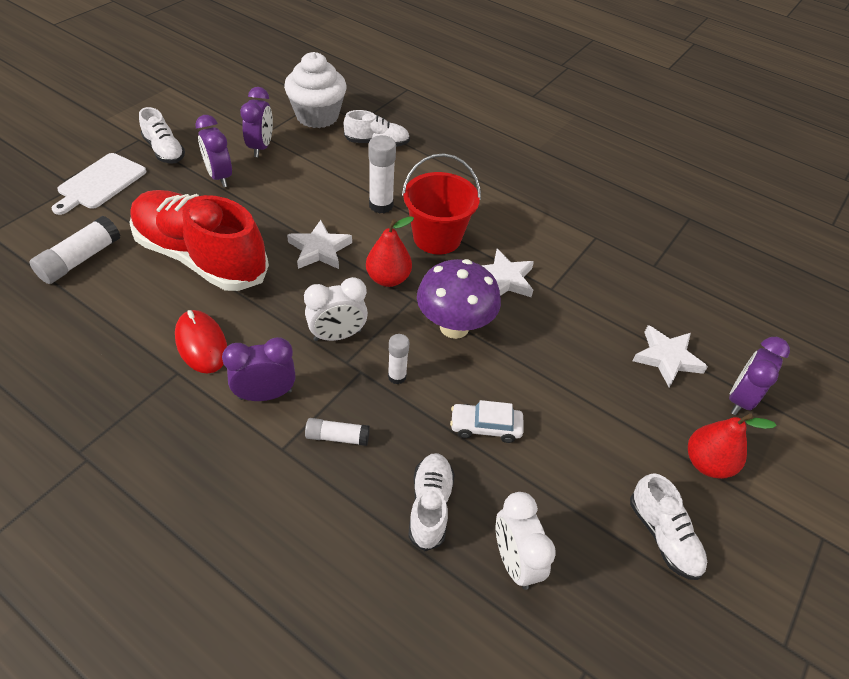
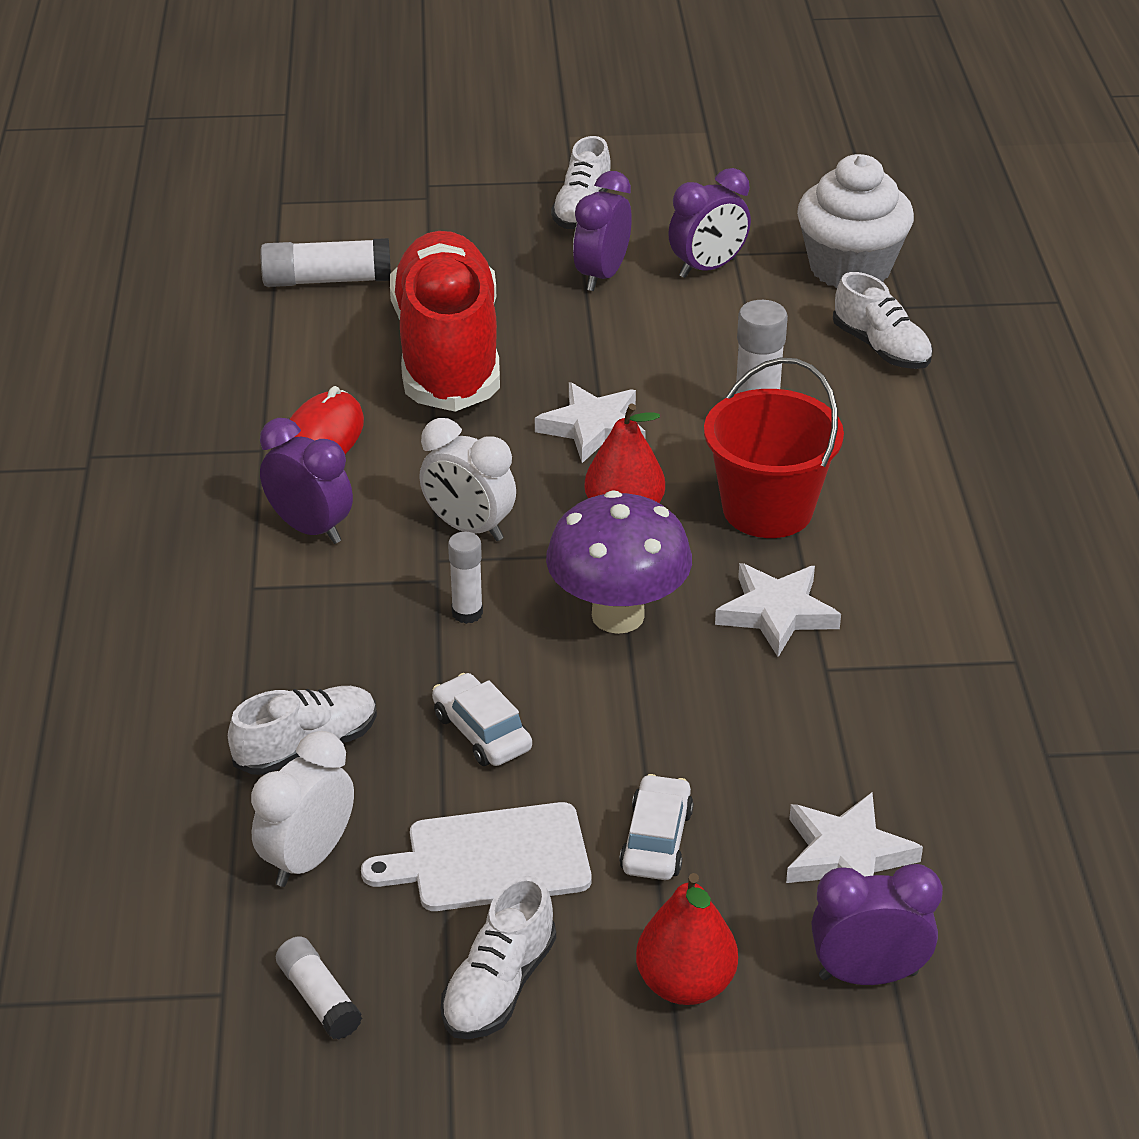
camera: 55 degrees right, 10 degrees down
white cutting board [52,153,147,215] -> white cutting board moved to [361,802,592,911]
white glue stick [305,418,370,446] -> white glue stick moved to [276,936,362,1040]
none -> white car [619,774,694,880]

